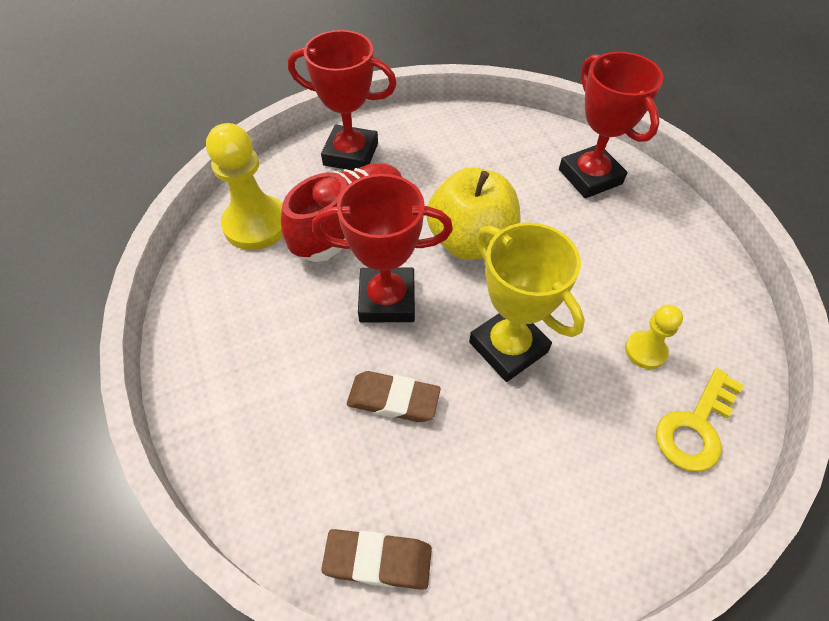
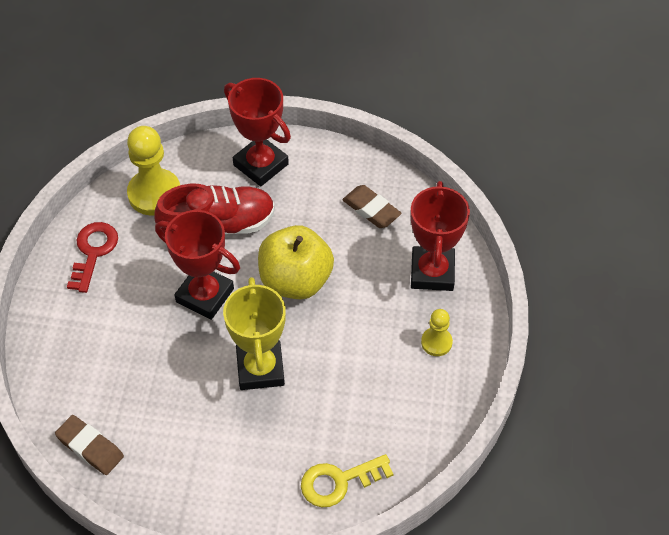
camera: 30 degrees right, 0 degrees up
brown eraser [347,371,441,422] -> brown eraser moved to [342,185,401,228]
yellow pawn [625,305,683,369] -> yellow pawn moved to [421,309,453,356]
none -> red key [67,222,118,293]

